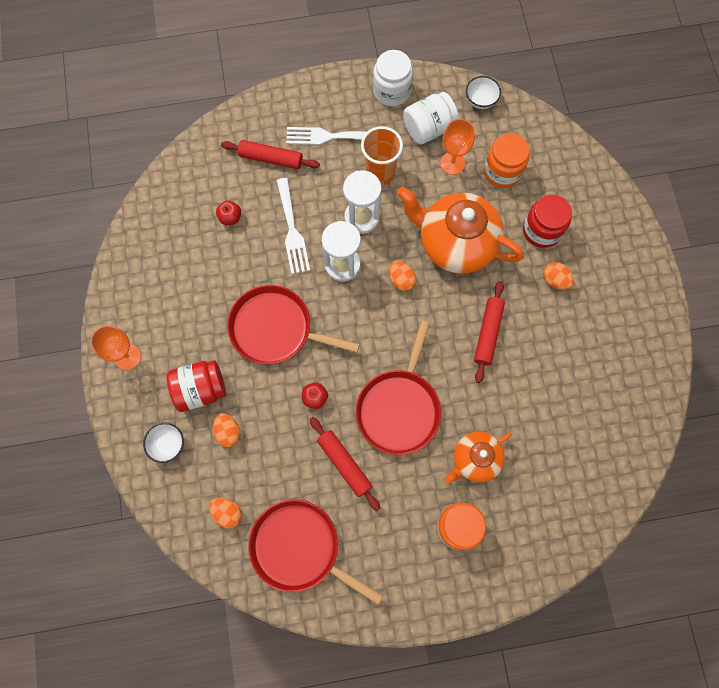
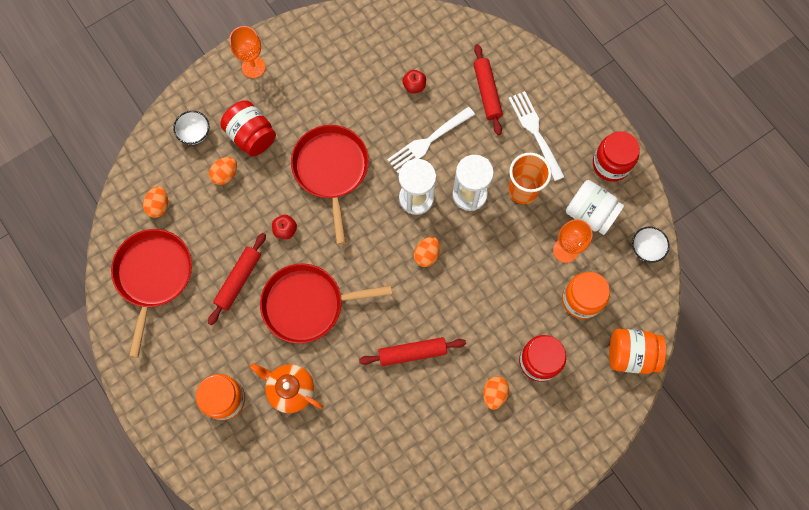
camera: 65 degrees right, 0 degrees up
white jar [373,50,413,106] -> red jar [593,131,640,182]
orange teapot [397,186,524,274] -> none
none -> orange jar [609,329,666,374]

